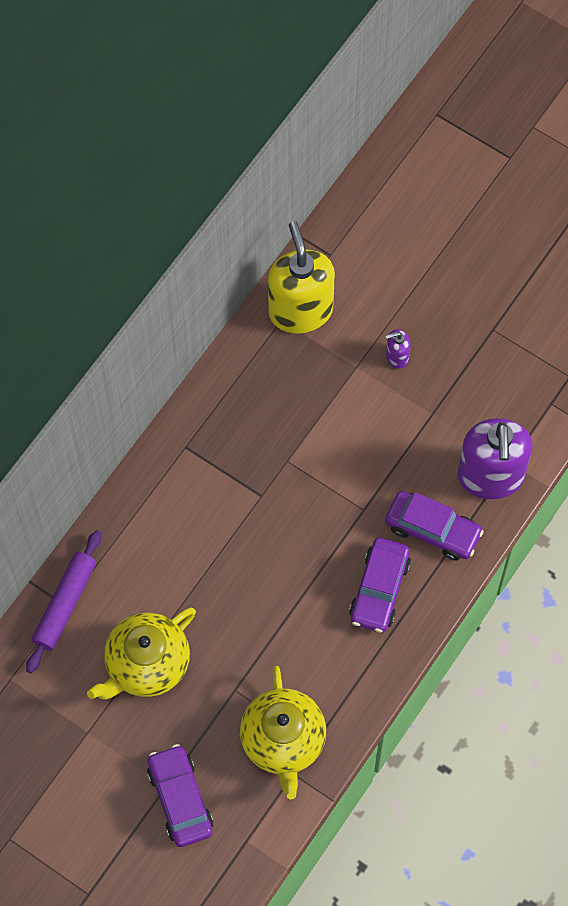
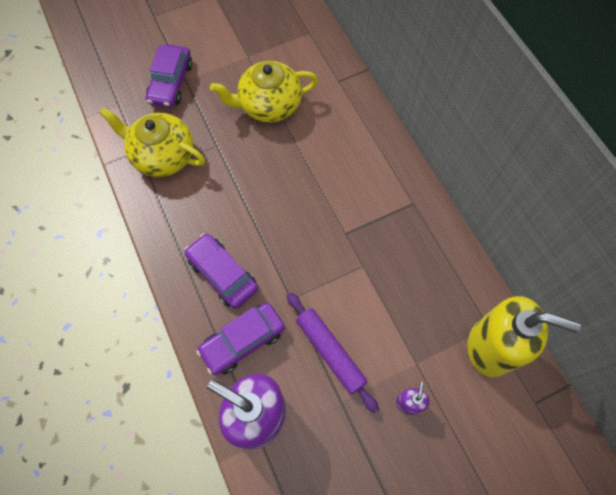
camera: 120 degrees right, 0 degrees up
purple rolling pin [26,530,101,673] -> purple rolling pin moved to [287,292,379,413]
yellow teapot [87,607,196,700] -> yellow teapot turned 90 degrees counterclockwise [210,61,318,122]
purple car [147,744,213,847] -> purple car turned 90 degrees clockwise [146,44,192,108]

